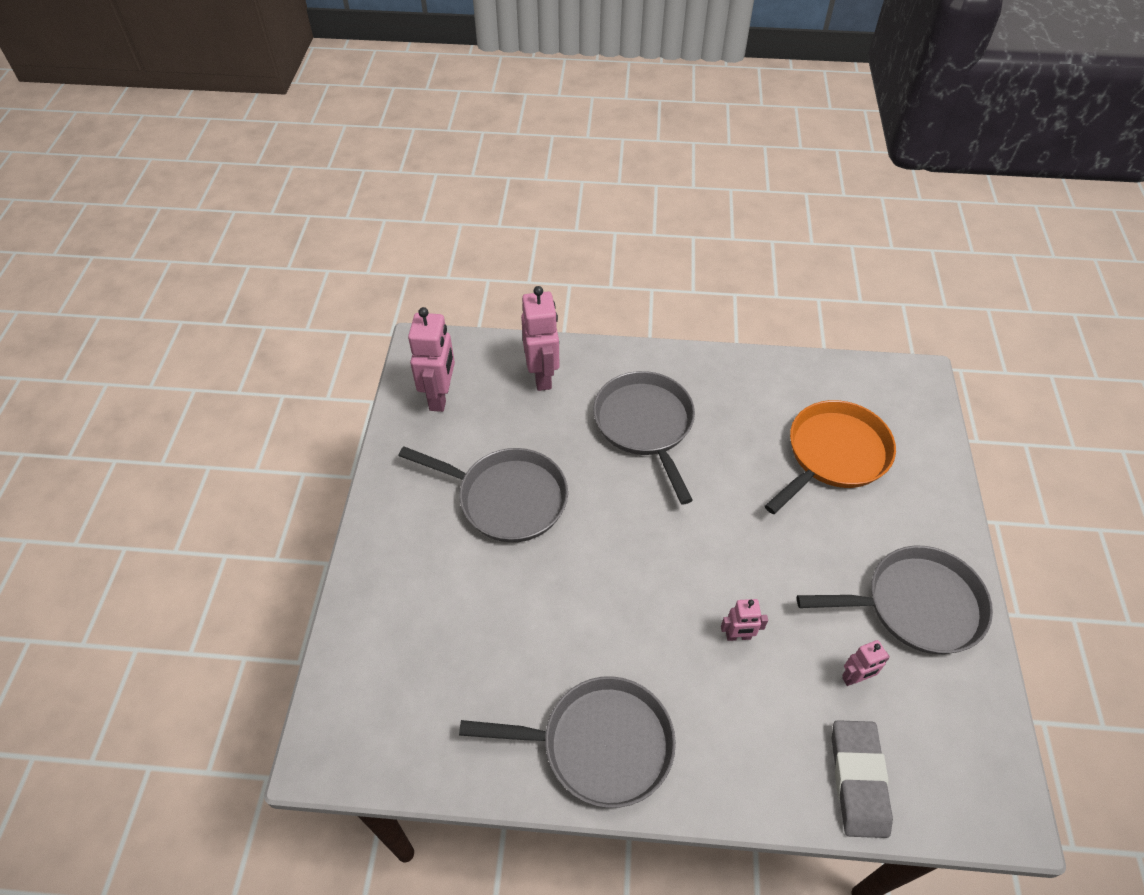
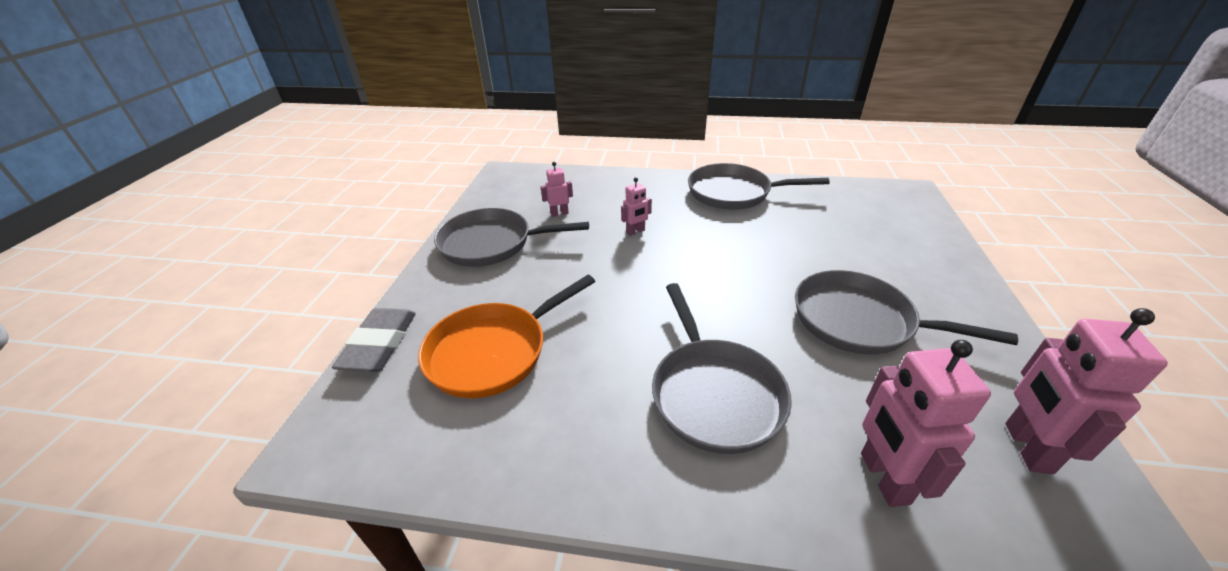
camera: 175 degrees left, 15 degrees down
pink robot [721,599,768,641] -> pink robot turned 150 degrees clockwise [621,177,652,236]
grey eraser [832,720,893,838] -> grey eraser moved to [332,308,416,372]

